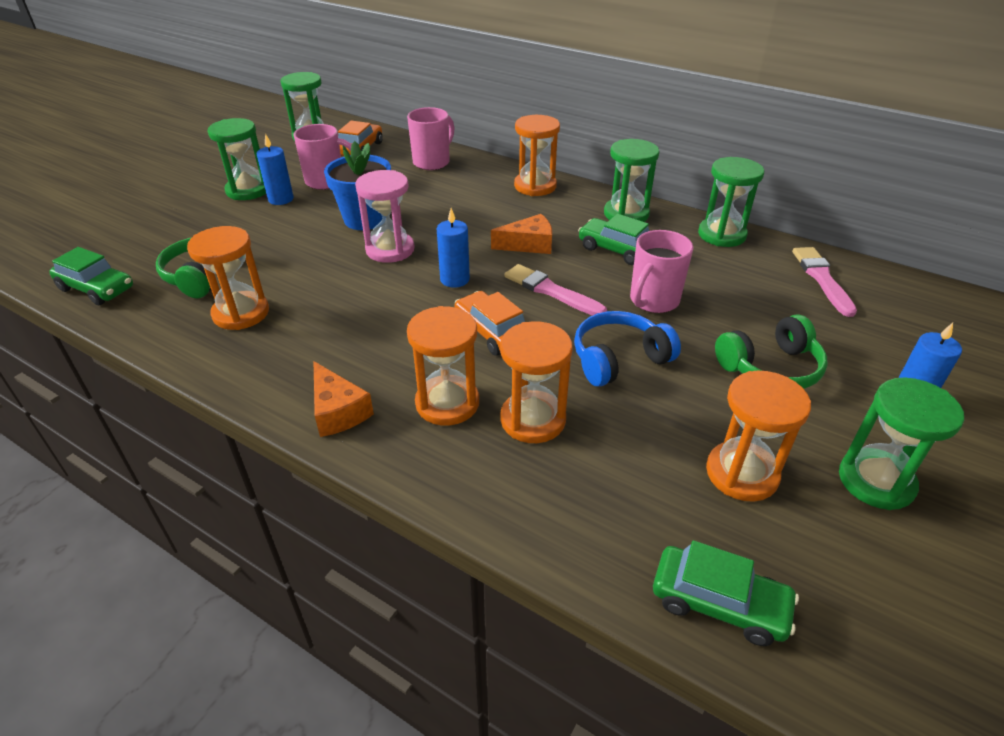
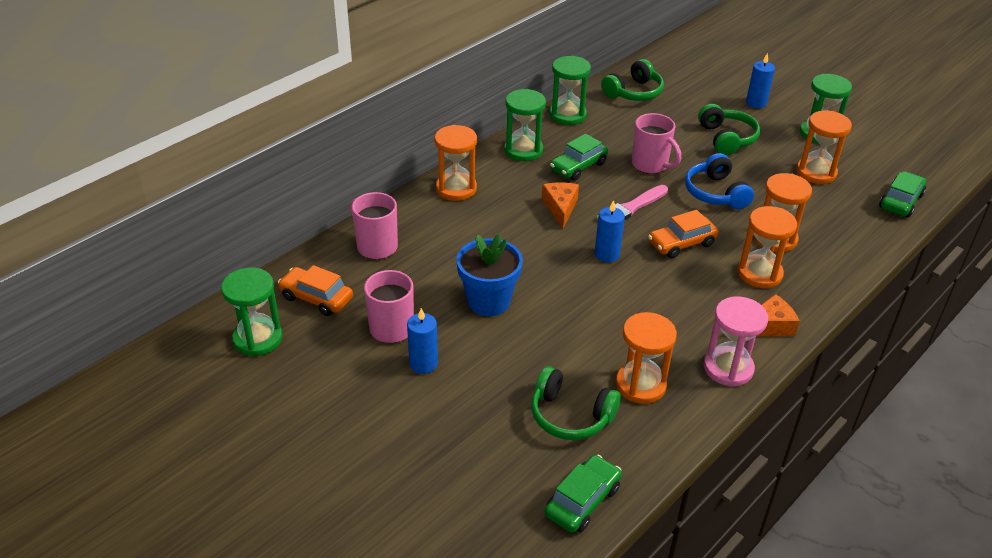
camera: 80 degrees left, 0 degrees up
green hourglass [208,118,266,200] -> none
pink hourglass [355,170,415,263] -> pink hourglass moved to [704,296,768,387]
pink brush [792,247,857,317] -> green headphones [601,59,664,101]

